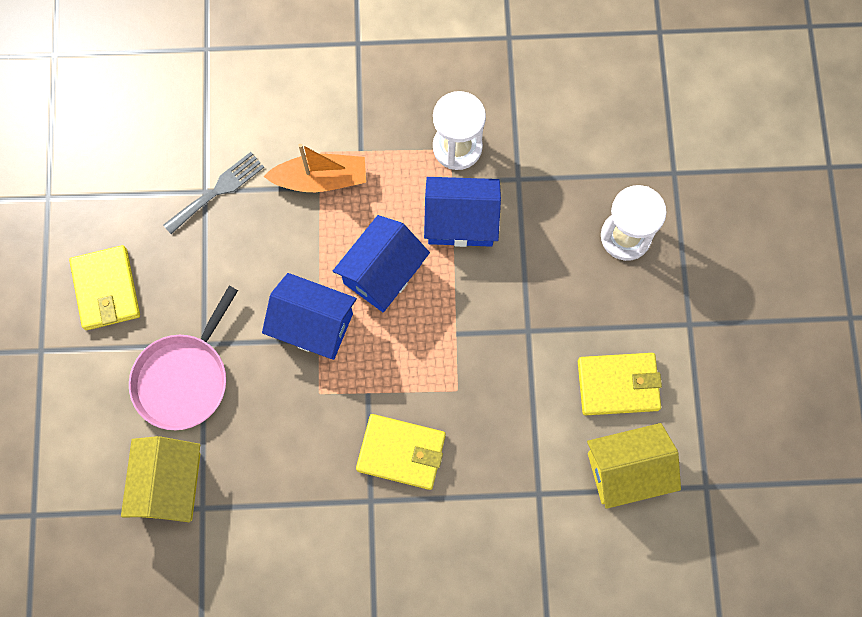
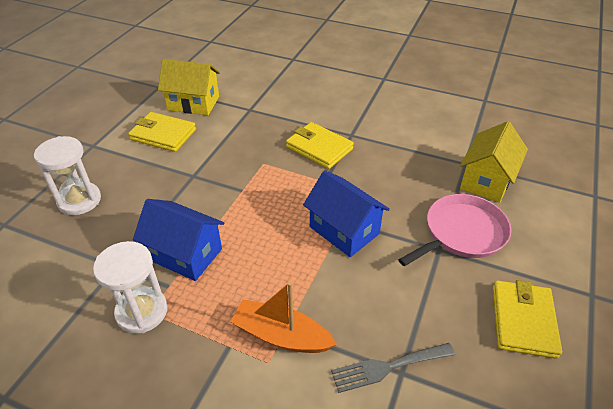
camera: 155 degrees left, 30 degrees down
blue house [333,215,430,312] -> none

